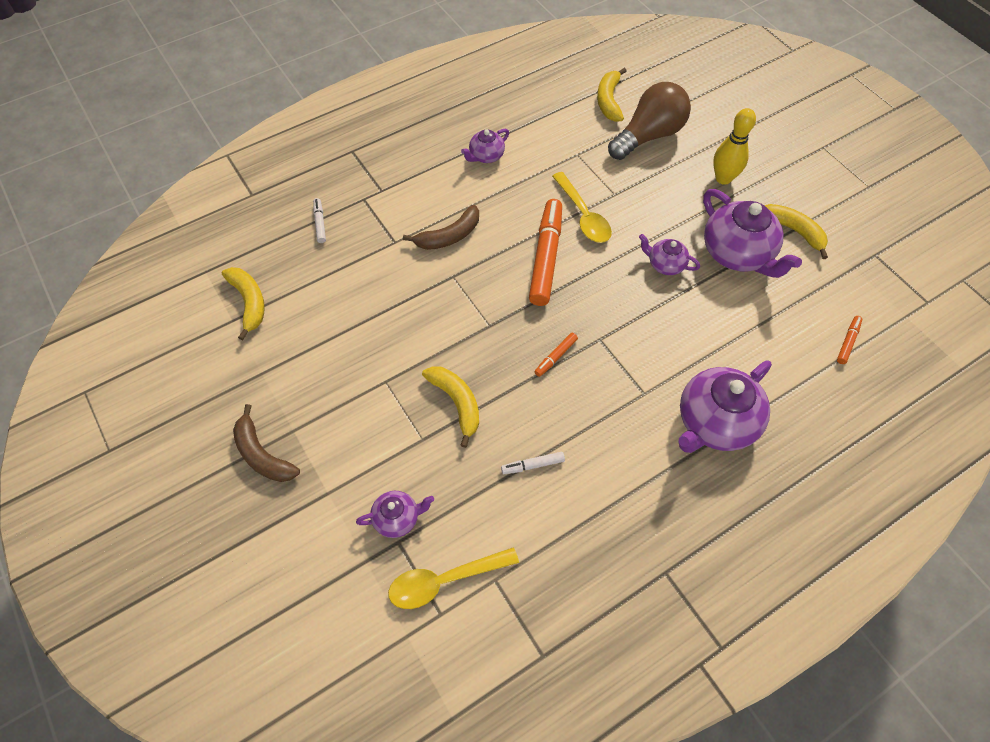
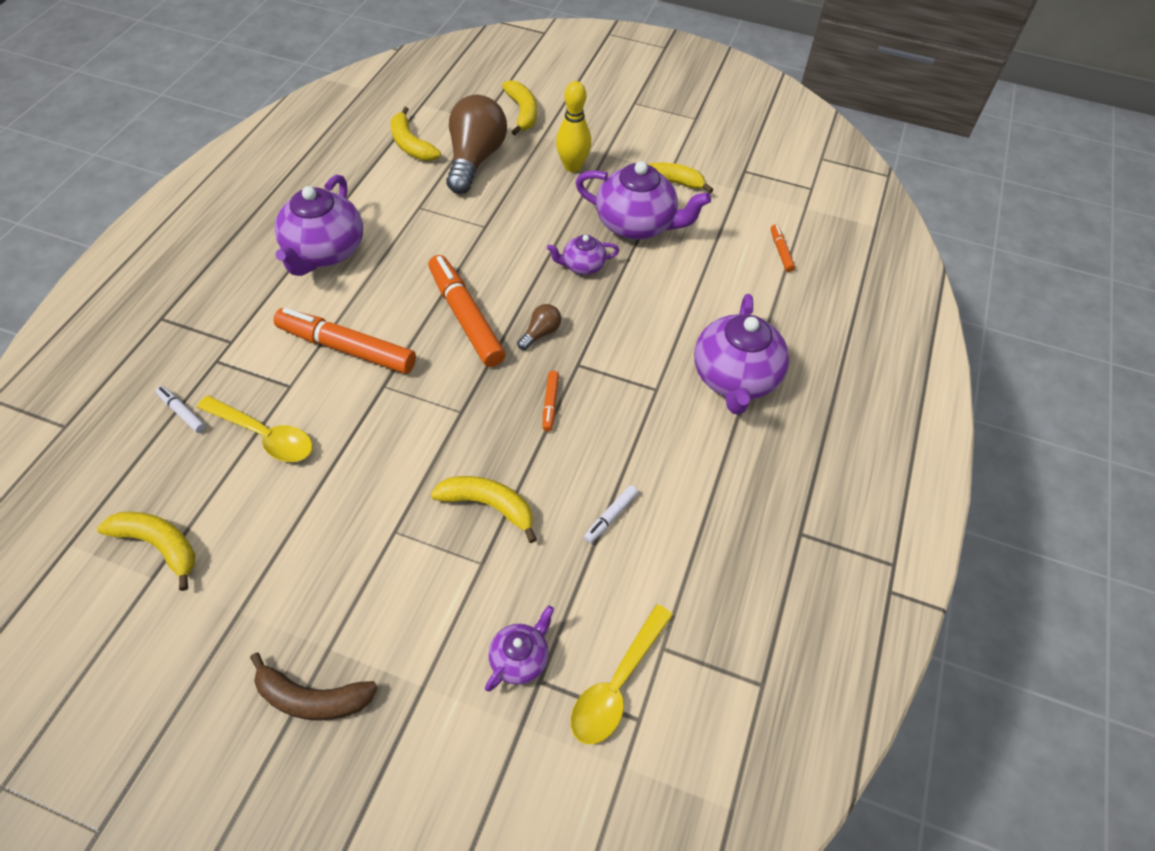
camera: 40 degrees left, 5 degrees down
brown banana [403,205,479,250] -> orange marker [274,308,416,374]
purple teapot [461,129,509,163] -> purple teapot [274,174,363,276], size x1.94
yellow spoon [552,172,612,243] -> yellow spoon moved to [197,396,313,462]
none -> yellow banana [502,80,537,135]
none -> brown light bulb [517,304,561,350]

